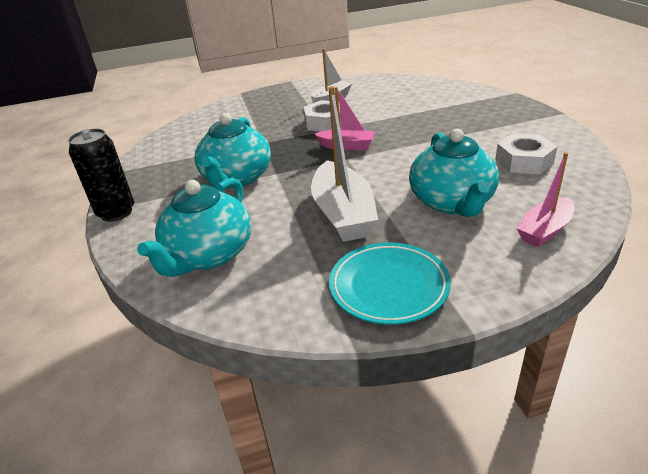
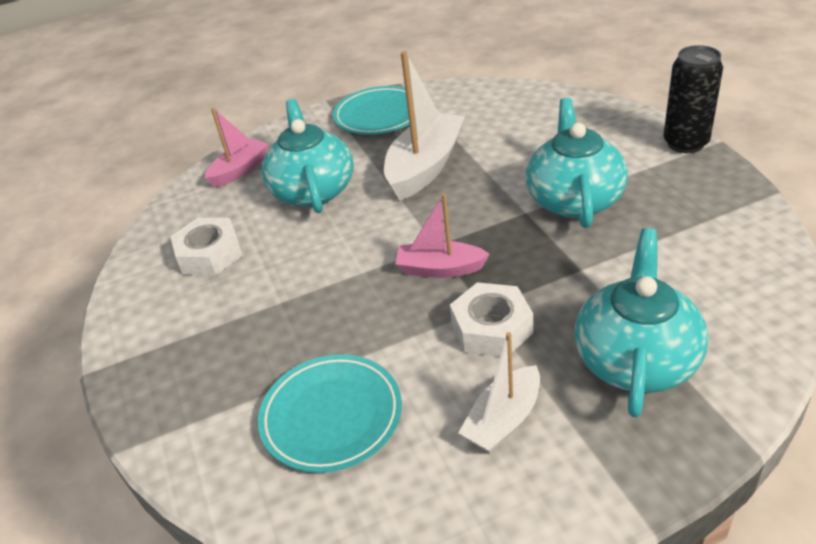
camera: 175 degrees right, 5 degrees up
turquoise teapot [137,178,251,277] -> turquoise teapot moved to [575,228,709,417]
white boat [311,86,378,242] -> white boat turned 45 degrees clockwise [384,51,465,200]
none -> turquoise plate [258,354,402,473]

